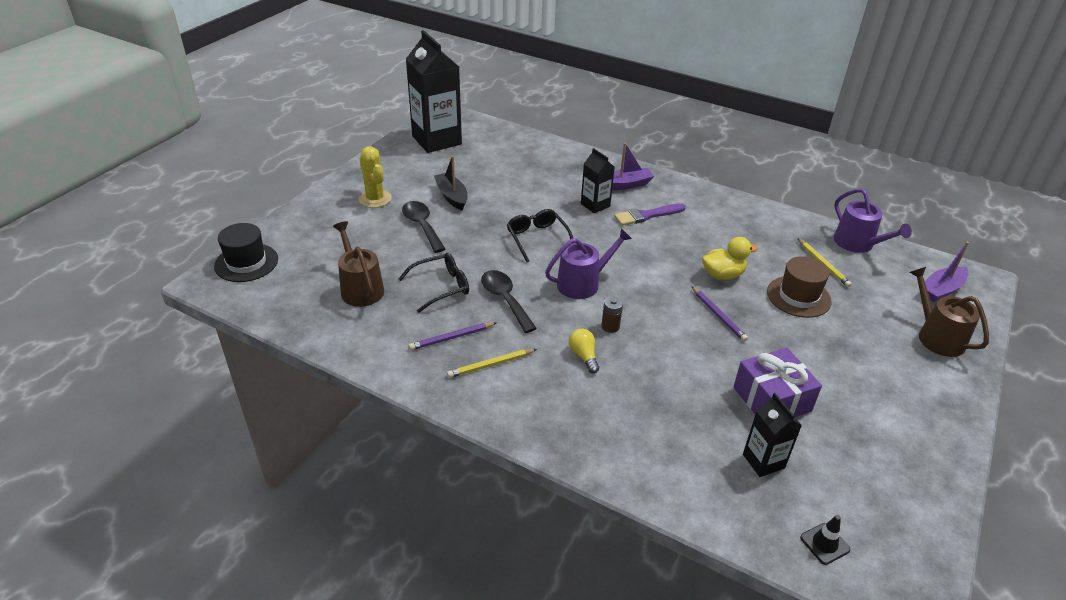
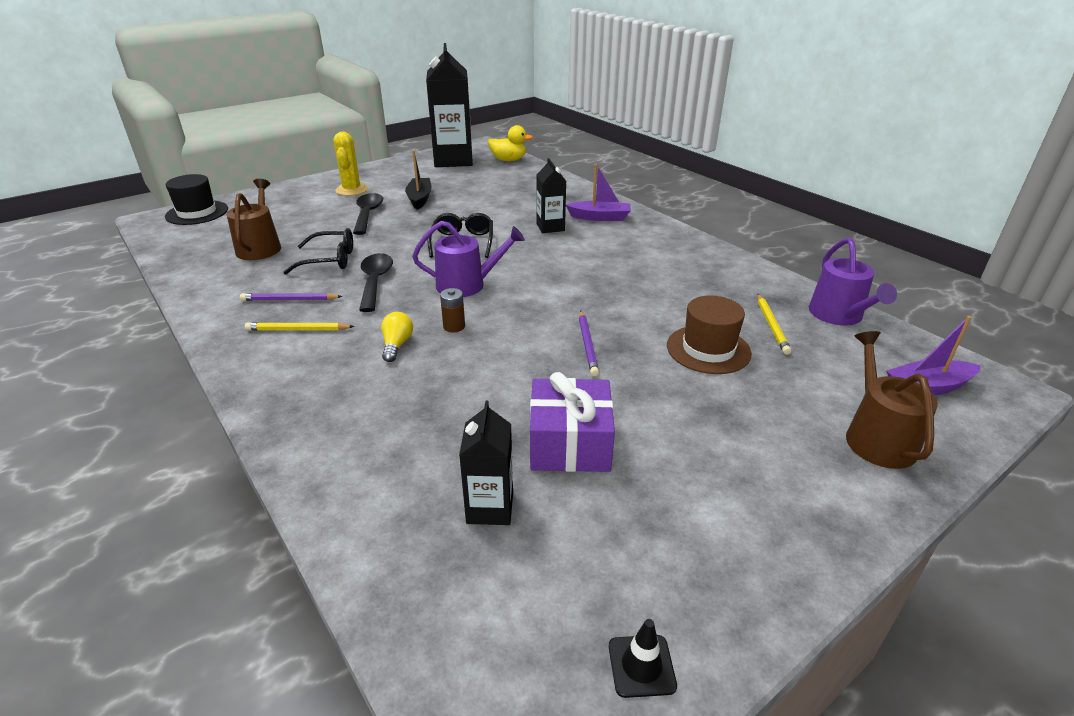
camera: 25 degrees right, 5 degrees down
purple brush [614,203,686,226] -> none
yellow duck [702,237,758,280] -> yellow duck moved to [488,125,533,161]
black traffic cone [800,515,850,565] -> black traffic cone moved to [609,619,677,698]

